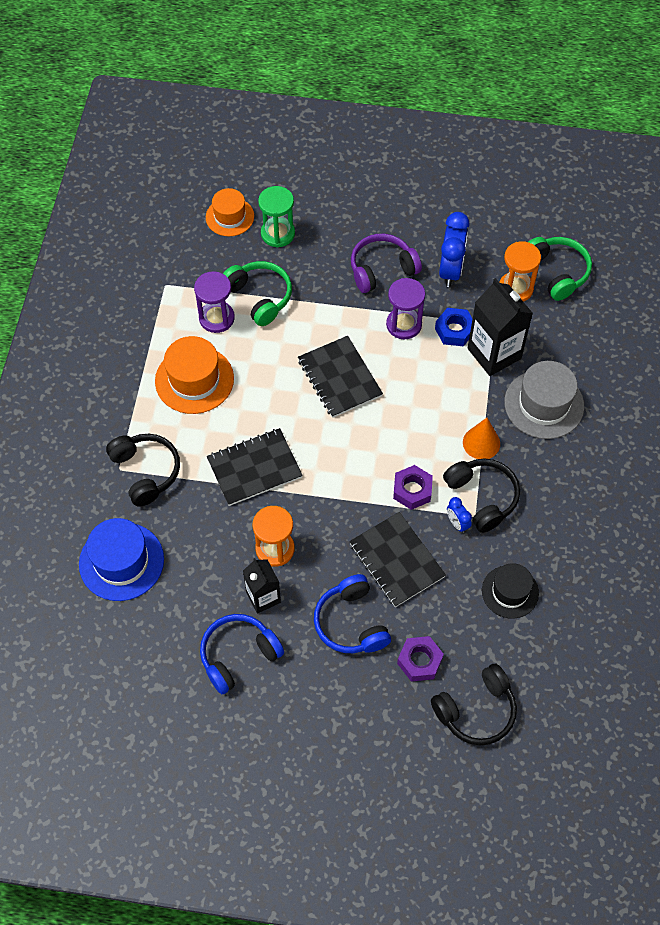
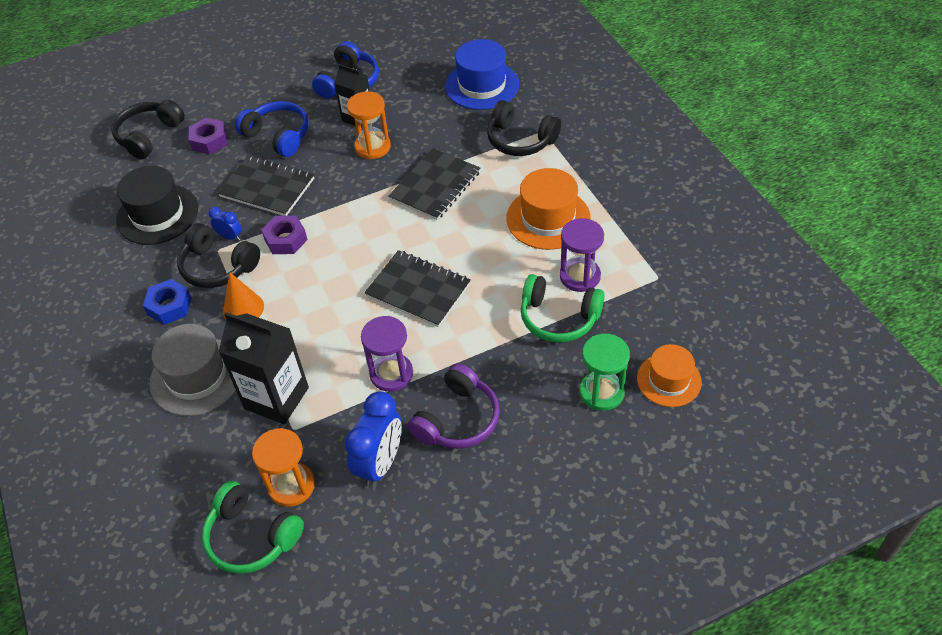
camera: 150 degrees right, 10 degrees down
blue nut [435,308,472,346] -> blue nut moved to [143,279,192,325]
blue clock [439,212,470,287] -> blue clock turned 135 degrees counterclockwise [345,391,402,487]
black hat [482,563,539,619] -> black hat [116,166,198,245], size x1.51

